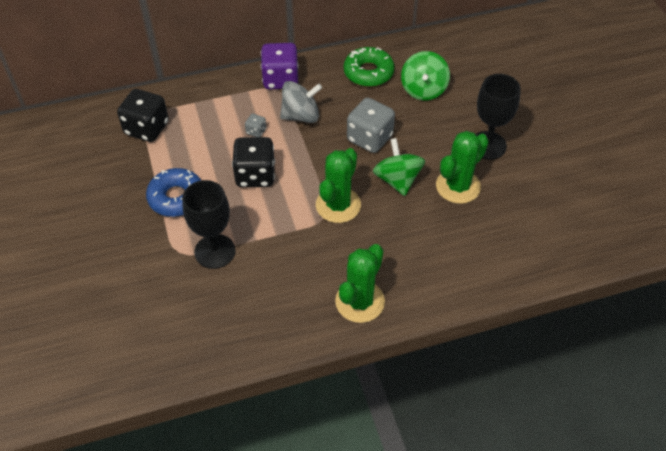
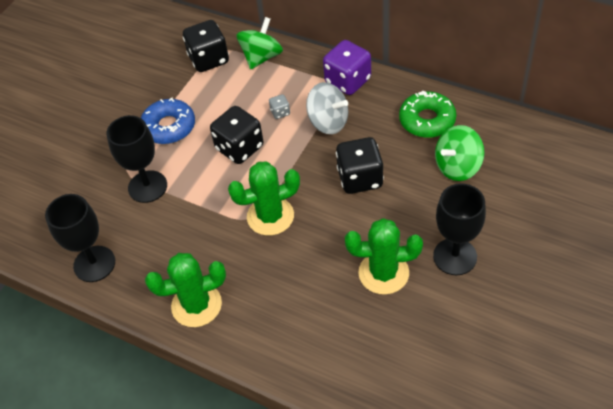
camera: 50 degrees right, 0 degrees up
grey dice [347,98,395,153] -> black dice [336,137,384,194]
green spinning top [373,138,425,196] -> green spinning top moved to [236,17,283,69]
none -> black goblet [45,194,115,282]

